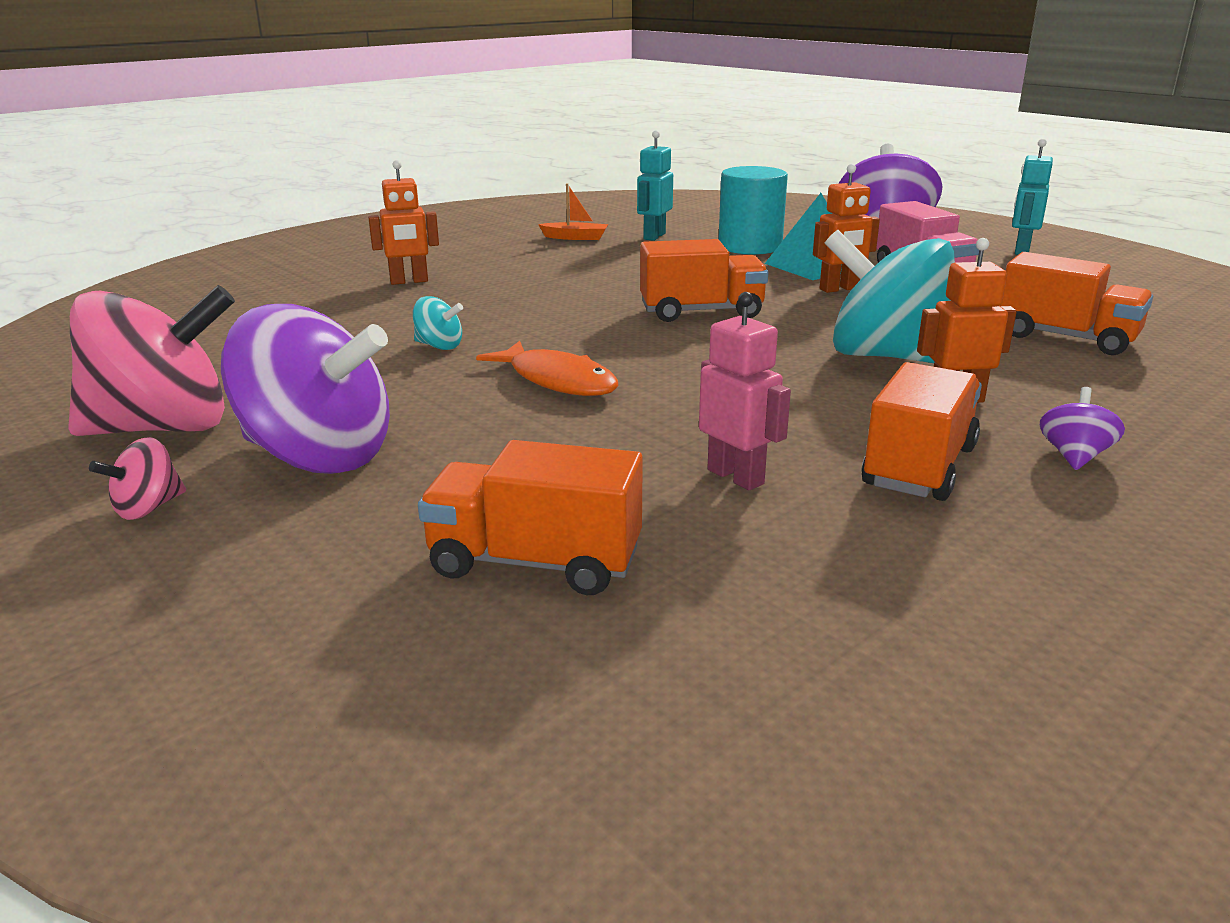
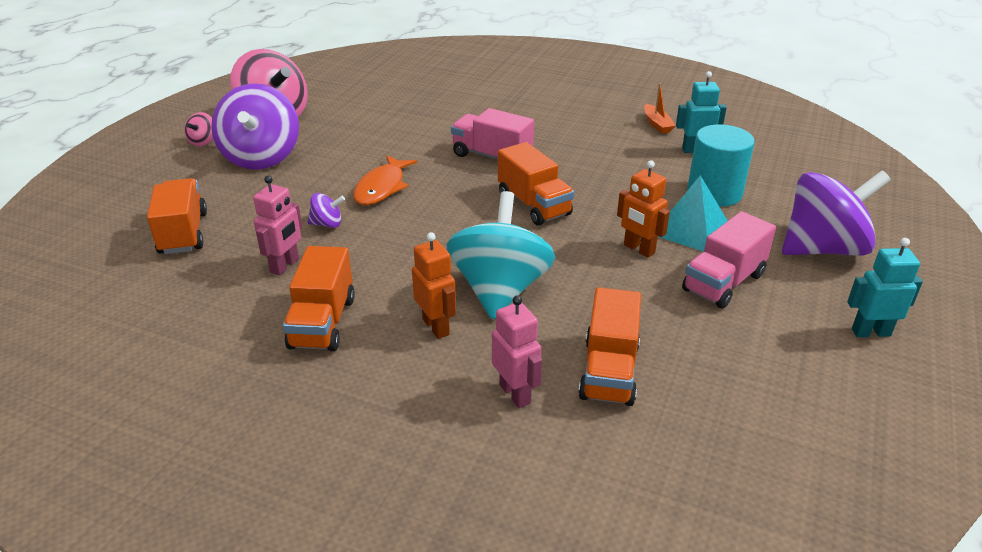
camera: 65 degrees right, 10 degrees up
pink spinning top [89,437,186,520] -> pink spinning top turned 90 degrees counterclockwise [184,112,213,146]
orange robot [368,160,439,285] -> none
turquoise spinning top [413,296,463,350] -> none
orange truck [862,362,982,501] -> orange truck turned 90 degrees clockwise [283,246,355,351]
purple spinning top [1040,387,1125,470] -> purple spinning top moved to [307,193,345,228]
none -> pink truck [451,108,534,159]
none -> pink robot [492,295,542,408]

